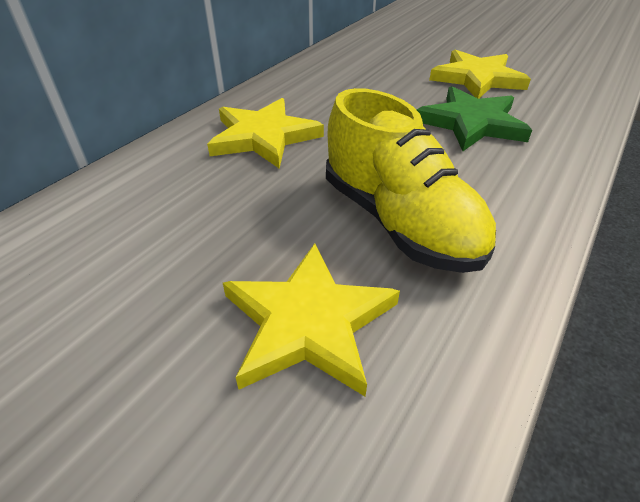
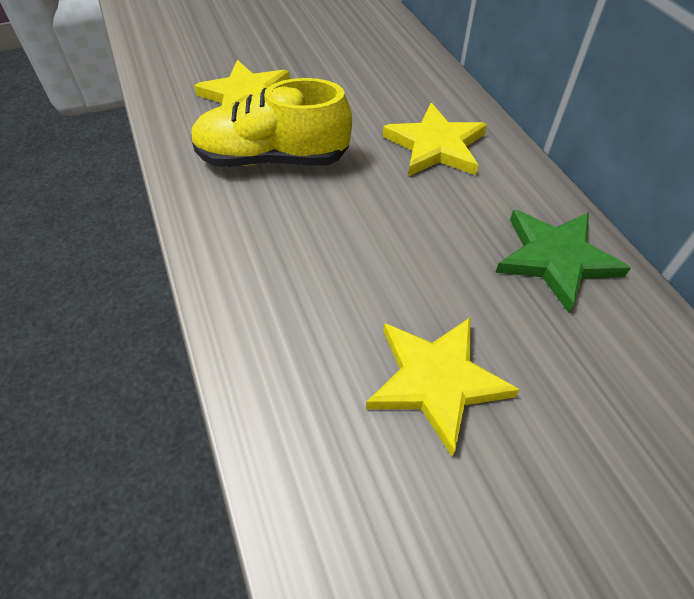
camera: 125 degrees right, 10 degrees up
green star [417,86,532,151] -> green star moved to [495,210,631,313]

